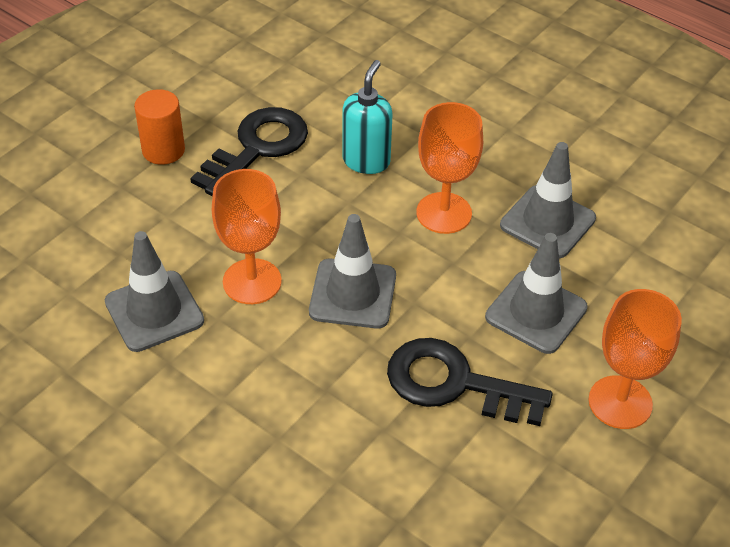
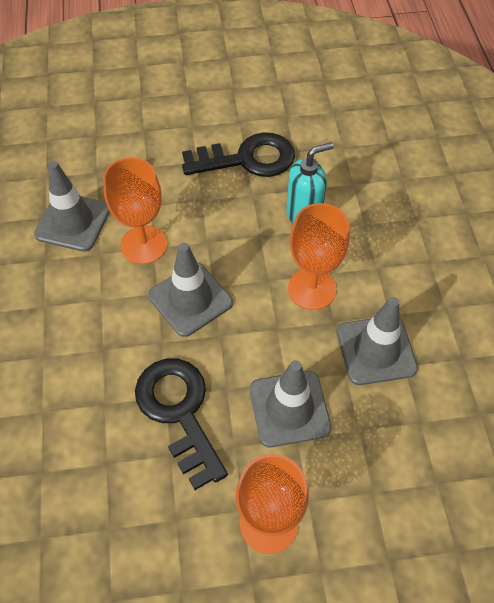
camera: 45 degrees right, 10 degrees up
orange cylinder [134,89,185,165] -> none

